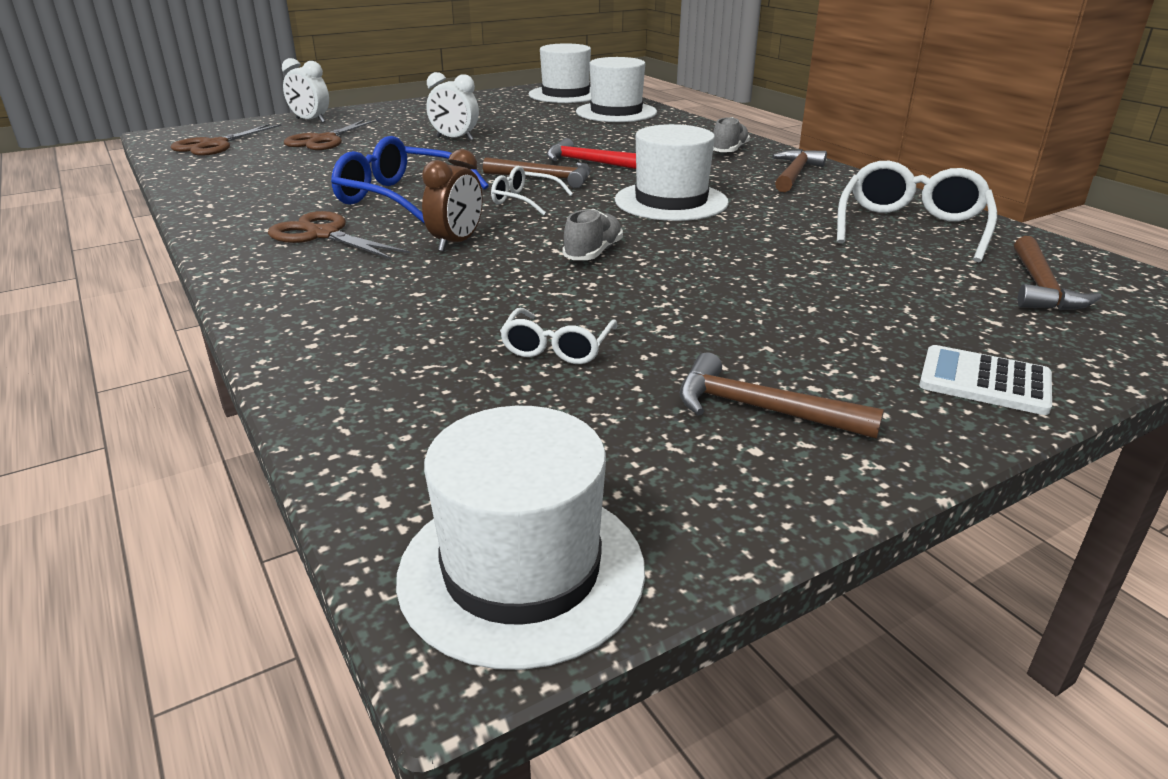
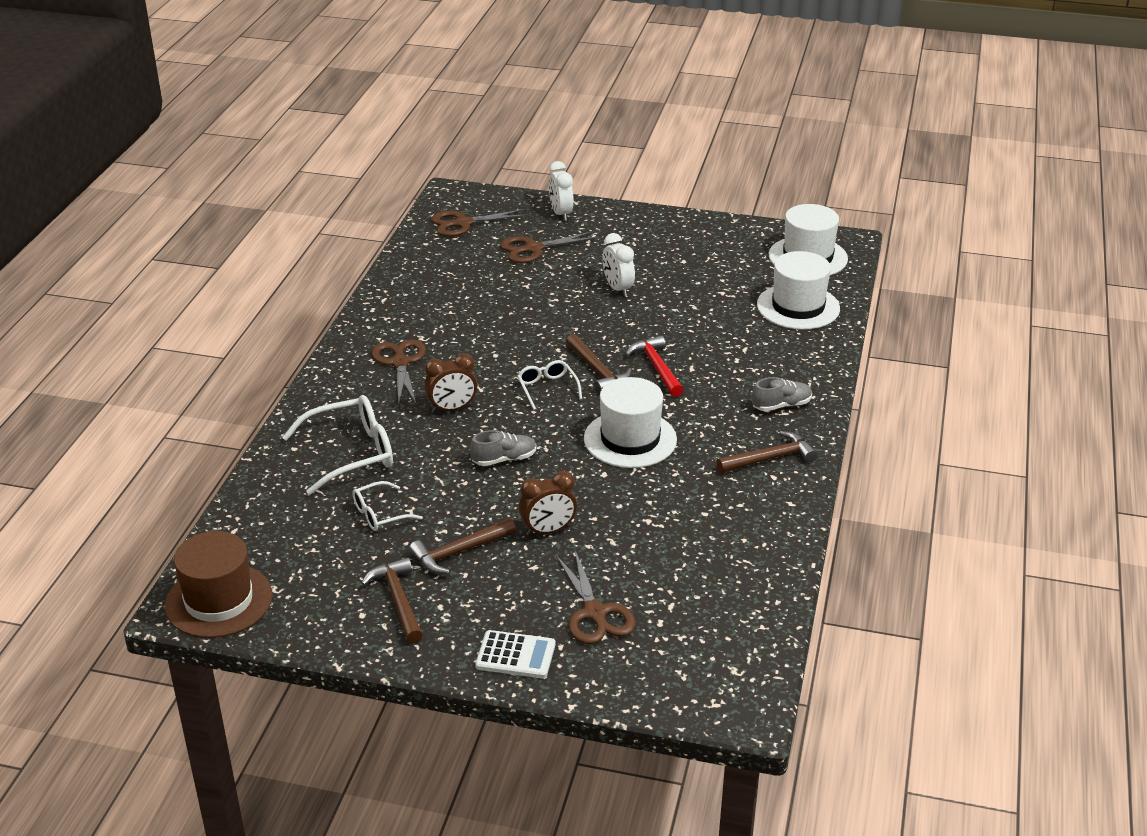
camera: 45 degrees right, 5 degrees up
blue glasses [331,136,489,224] -> none
white hat [396,406,645,670] -> brown hat [165,531,272,638]
white glasses [837,161,997,262] -> white glasses moved to [282,395,393,495]
white calculator [919,345,1052,415] -> white calculator turned 120 degrees clockwise [475,630,555,678]
brown hammer [1014,236,1102,310] -> brown hammer moved to [409,518,516,574]
none -> brown clock [519,471,577,536]
none -> brown scissors [556,551,636,644]

